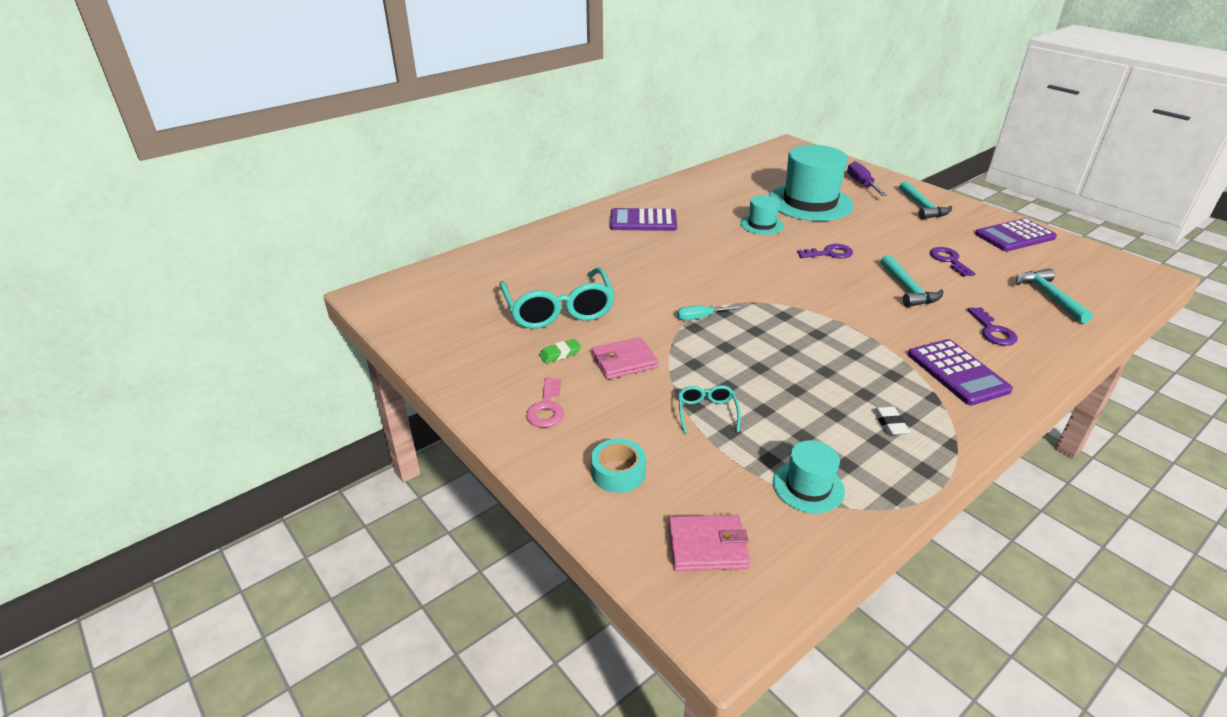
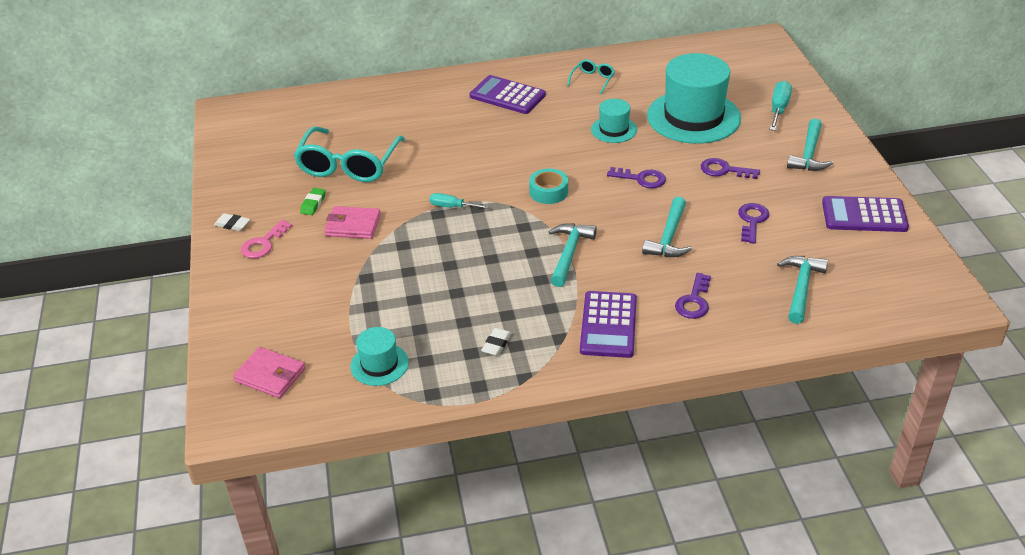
camera: 30 degrees right, 5 degrees up
green eraser [539,339,581,363] -> green eraser turned 75 degrees counterclockwise [300,188,326,215]
turquoise tape [591,439,646,493] -> turquoise tape moved to [529,168,568,204]
turquoise glasses [678,385,741,433] -> turquoise glasses moved to [567,59,615,94]
purple screwdriver [847,161,887,196] -> turquoise screwdriver [769,81,792,131]
none -> white eraser [214,213,250,231]
none -> turquoise hammer [548,223,597,287]
none -> purple key [701,158,760,179]

